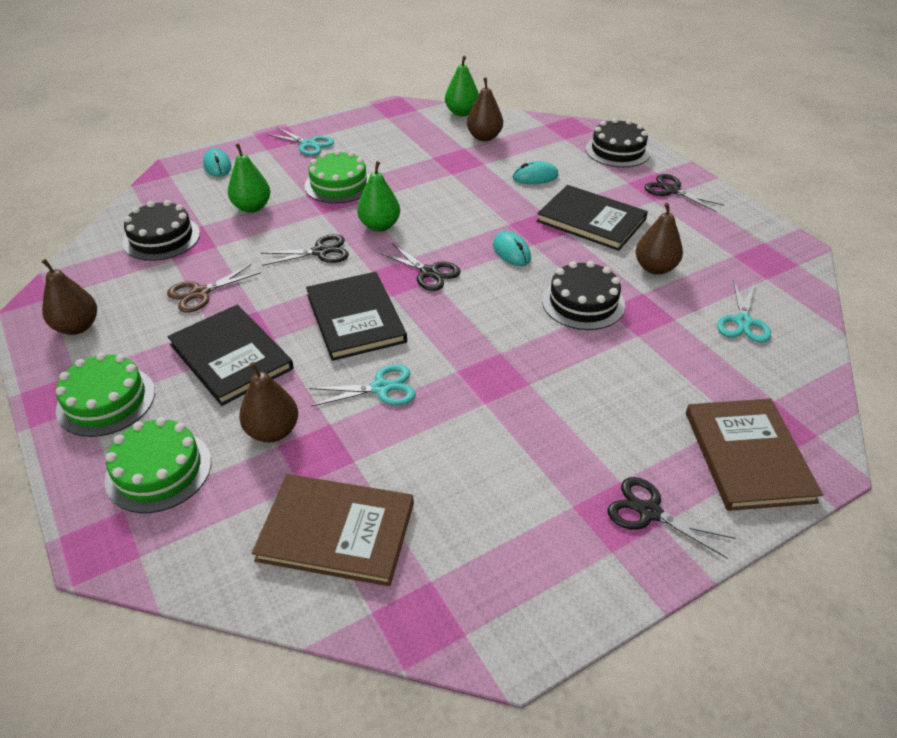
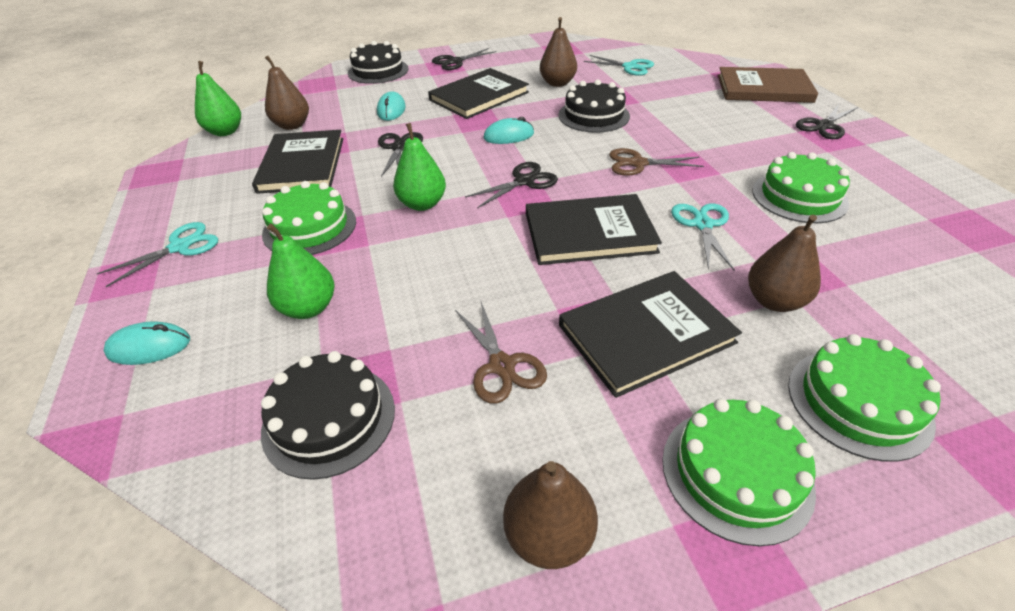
camera: 75 degrees left, 0 degrees up
brown book [252,474,414,586] -> none
black scissors [261,234,349,266] -> black scissors moved to [378,132,423,177]
none -> black book [252,130,343,194]
none -> brown scissors [609,148,704,176]
none -> green cake [752,152,850,223]

